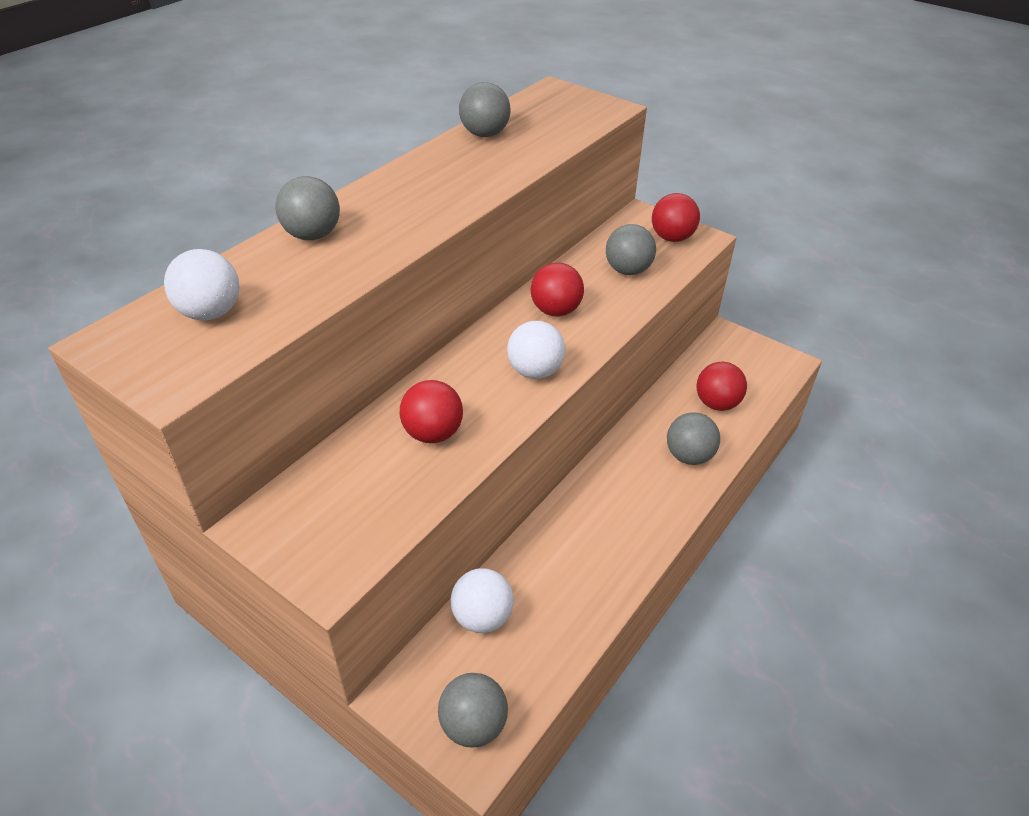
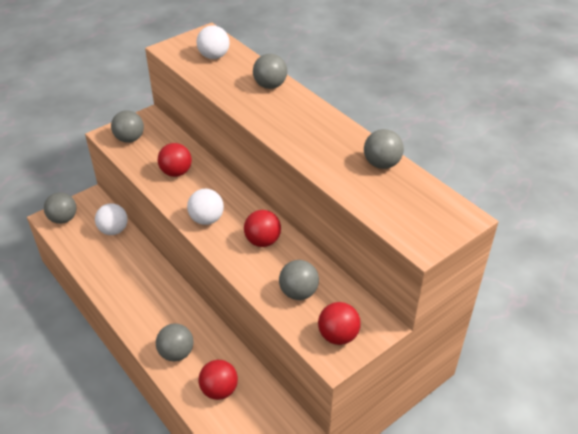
camera: 105 degrees right, 0 degrees up
none -> grey ball [111,110,144,143]

